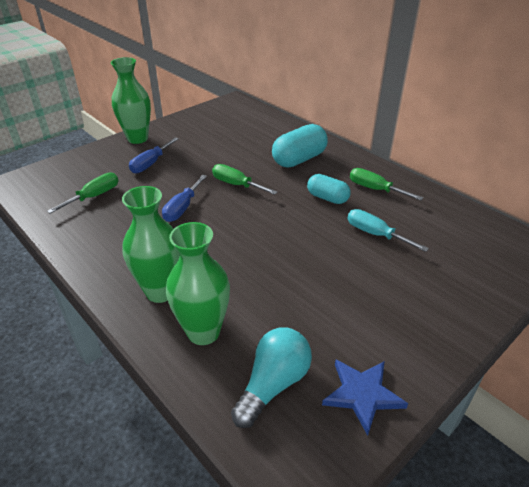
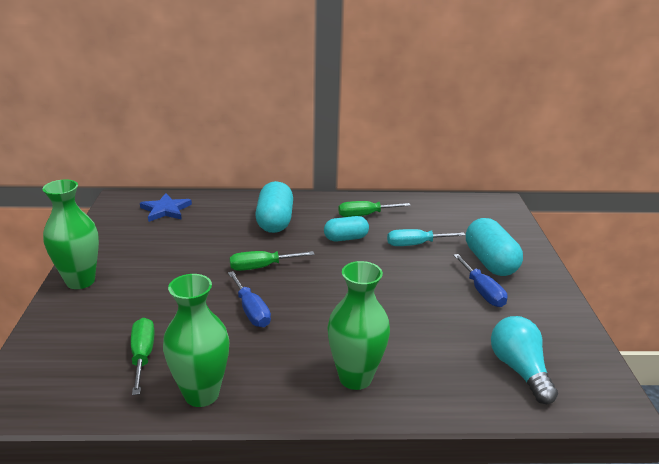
camera: 50 degrees left, 10 degrees down
blue screwdriver [129,137,179,173] -> blue screwdriver moved to [453,254,508,307]
green vase [166,222,230,345] -> green vase moved to [163,274,229,407]
blue star [322,359,408,436] -> blue star moved to [140,193,192,222]
none -> turquoise capsule [466,218,523,276]

